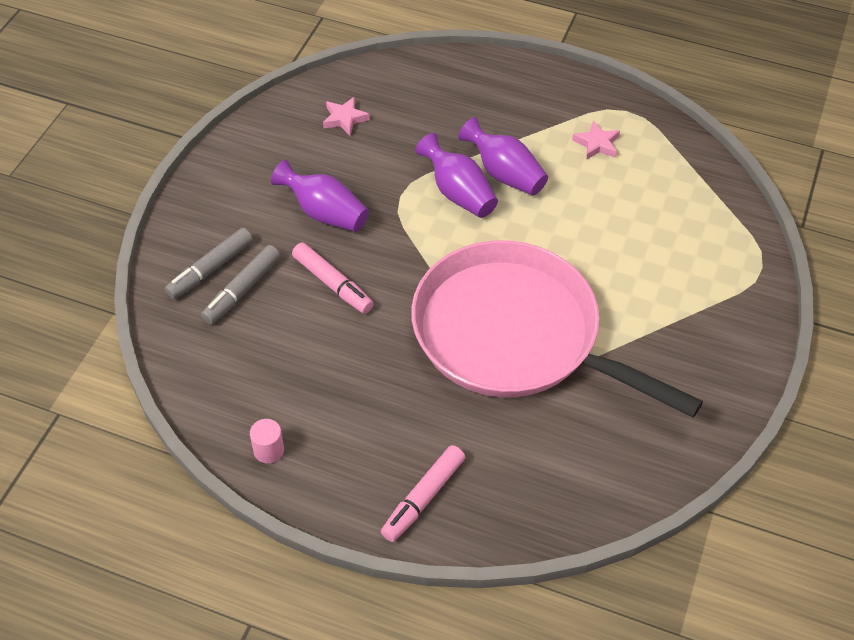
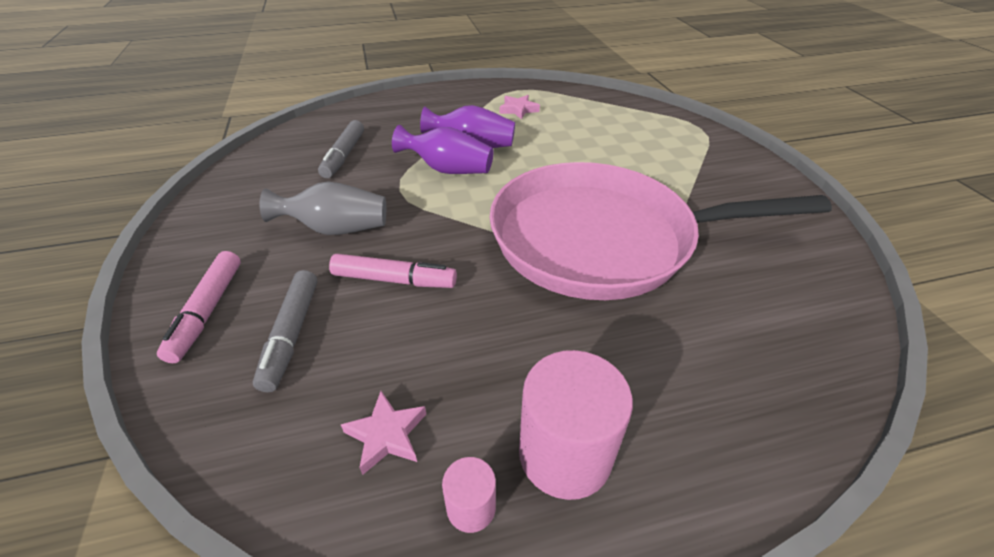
camera: 35 degrees left, 10 degrees down
grey marker [165,228,253,299] -> grey marker moved to [318,120,364,178]
purple vase [271,160,369,232] -> grey vase [260,181,386,235]
pink star [323,97,370,136] -> pink star moved to [341,391,426,475]
pink marker [381,445,465,542] -> pink marker moved to [157,251,241,363]
none -> pink cylinder [519,350,633,500]

